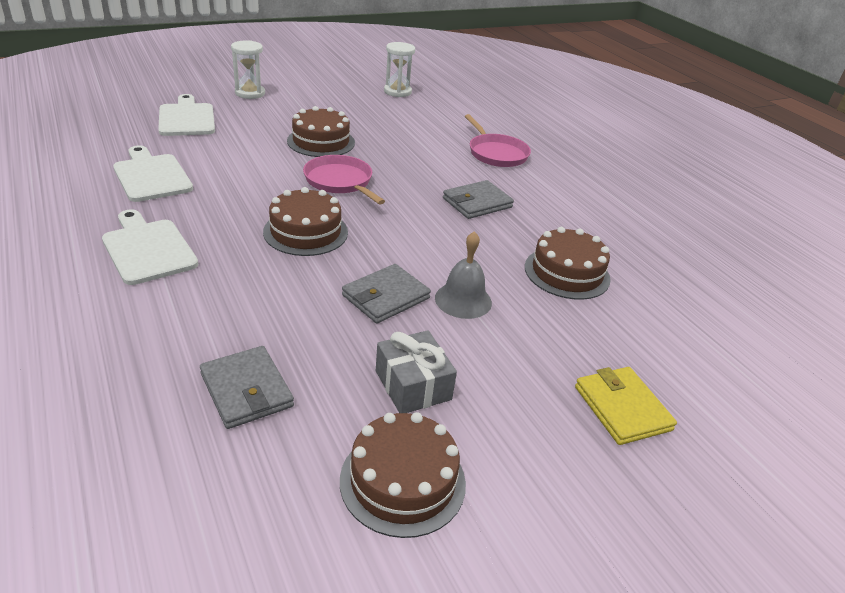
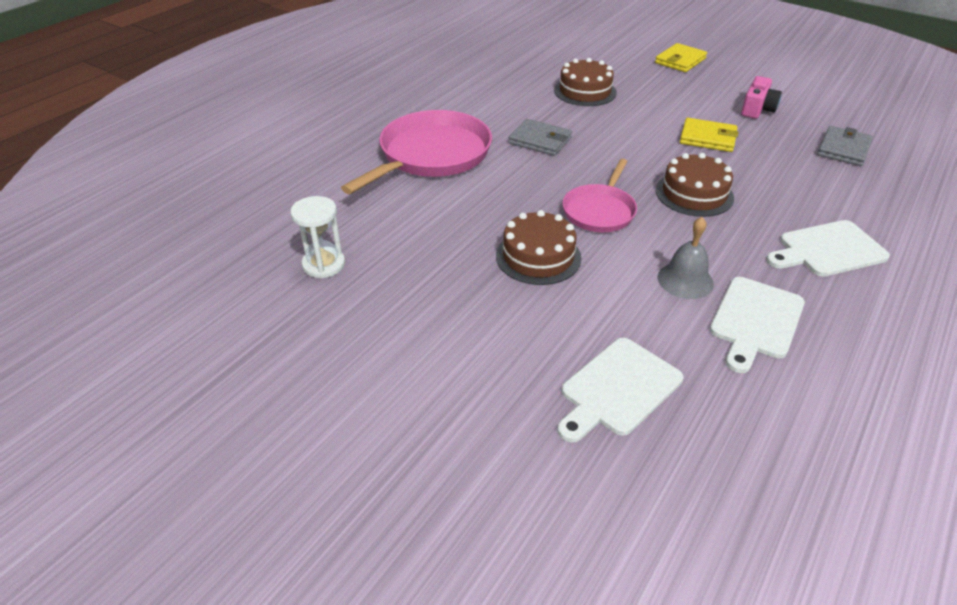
camera: 115 degrees left, 5 degrees up
white cutting board [102,209,198,285] -> white cutting board turned 45 degrees clockwise [766,220,890,277]
white hourglass [231,40,265,99] -> none
brown cake [340,412,466,538] -> none
grey wallet [342,264,431,324] -> yellow wallet [680,118,738,152]
grey gift [376,330,457,413] -> pink camera [741,76,782,119]
grey bell [435,231,492,319] -> grey bell moved to [658,217,714,299]
pink pan [465,114,531,167] -> pink pan [341,110,492,194], size x1.70

